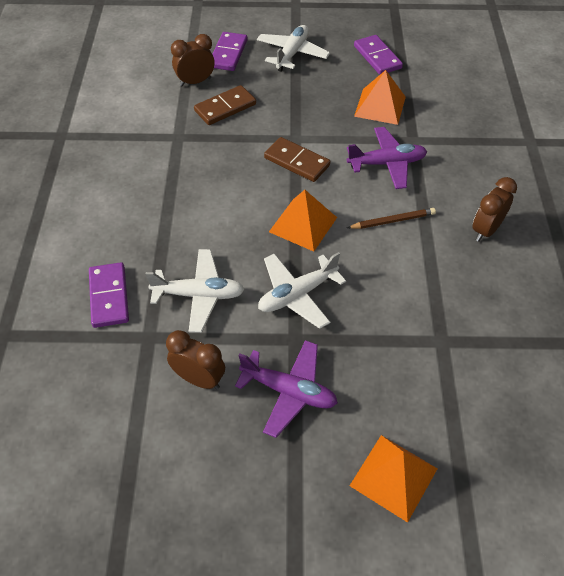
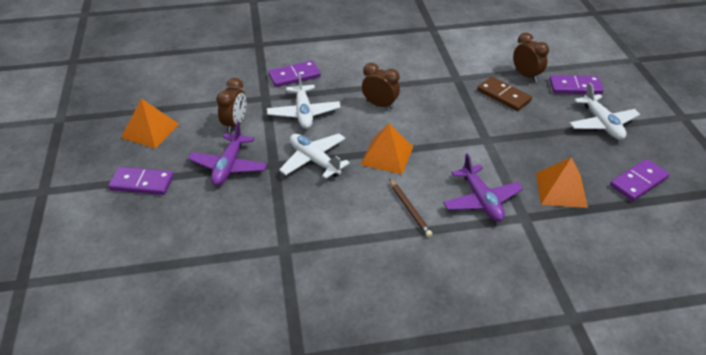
camera: 80 degrees right, 10 degrees down
white plane [257,25,330,72] -> white plane turned 60 degrees clockwise [570,83,640,140]
brown domino [264,137,330,182] -> none
orange pyramid [350,435,438,523] -> orange pyramid moved to [121,98,179,149]
brown clock [472,177,517,242] -> brown clock moved to [362,63,400,110]
none -> purple domino [108,167,174,195]

